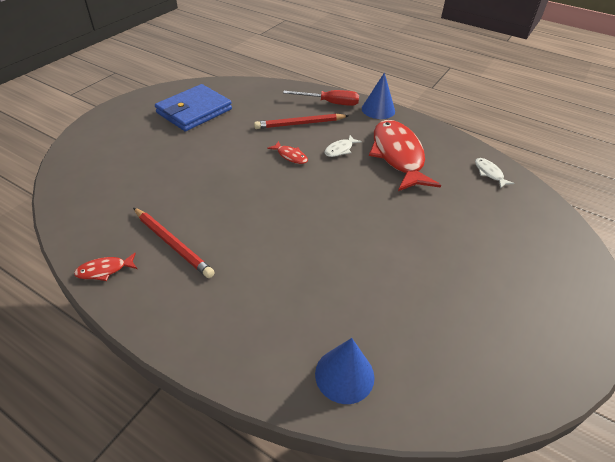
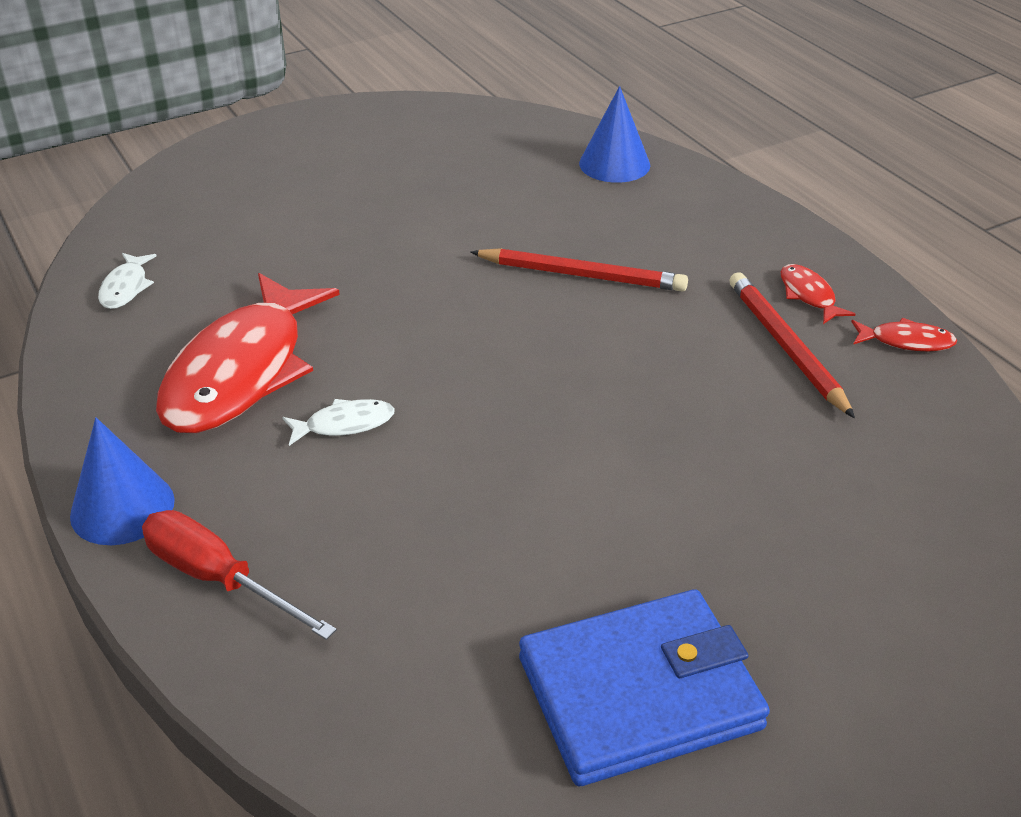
camera: 150 degrees left, 5 degrees down
red pencil [254,114,349,129] -> red pencil moved to [470,248,688,292]
red fish [267,141,308,164] -> red fish moved to [780,264,855,324]

